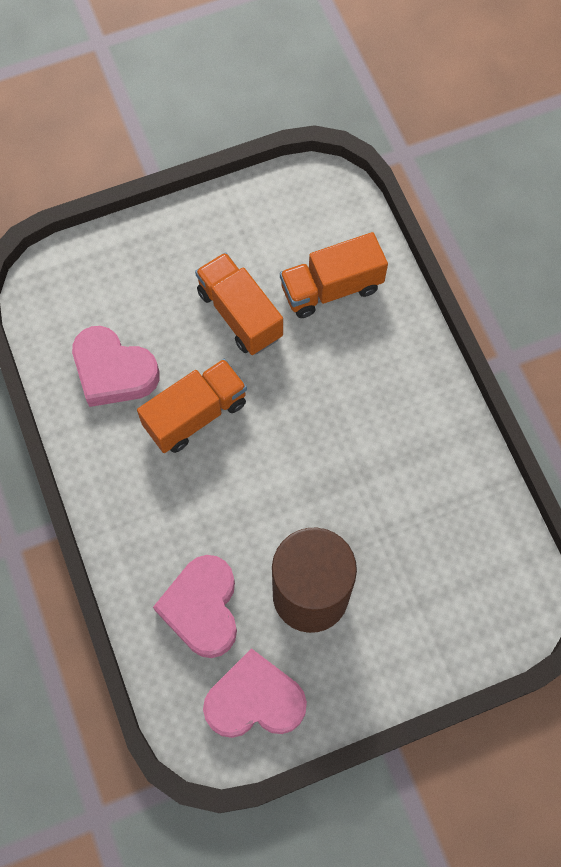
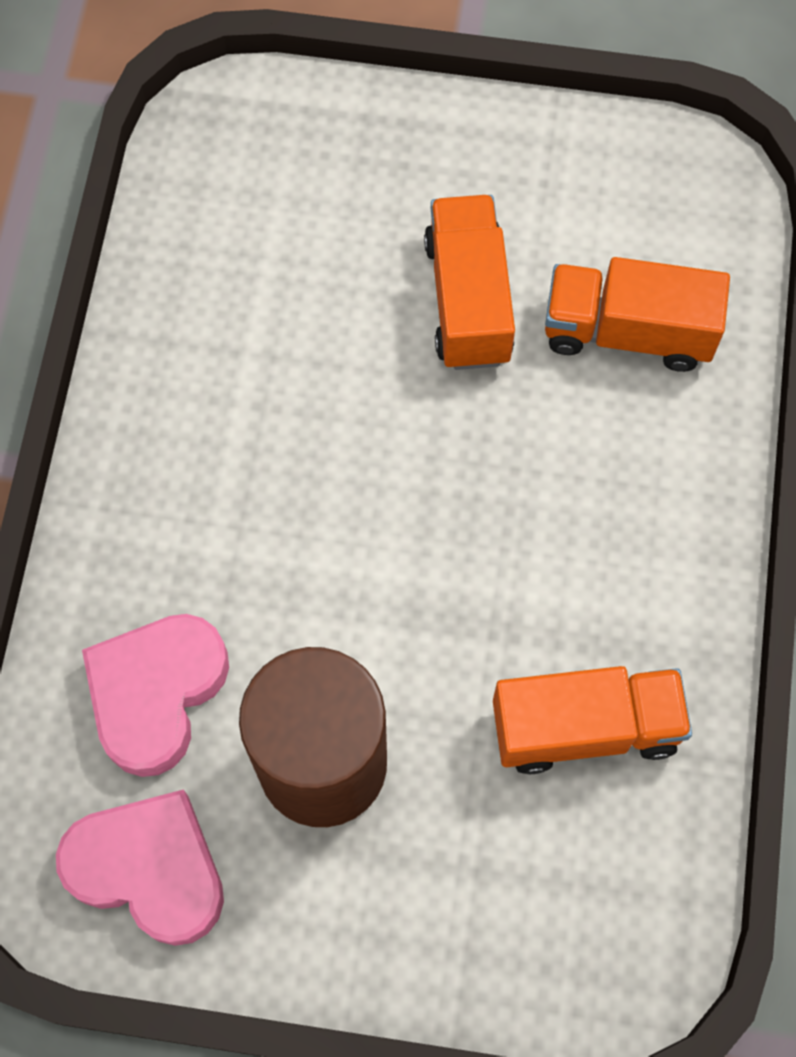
camera: 30 degrees right, 0 degrees up
pink heart [72,326,160,407] -> none
orange truck [137,359,247,453] -> orange truck moved to [493,666,692,774]

